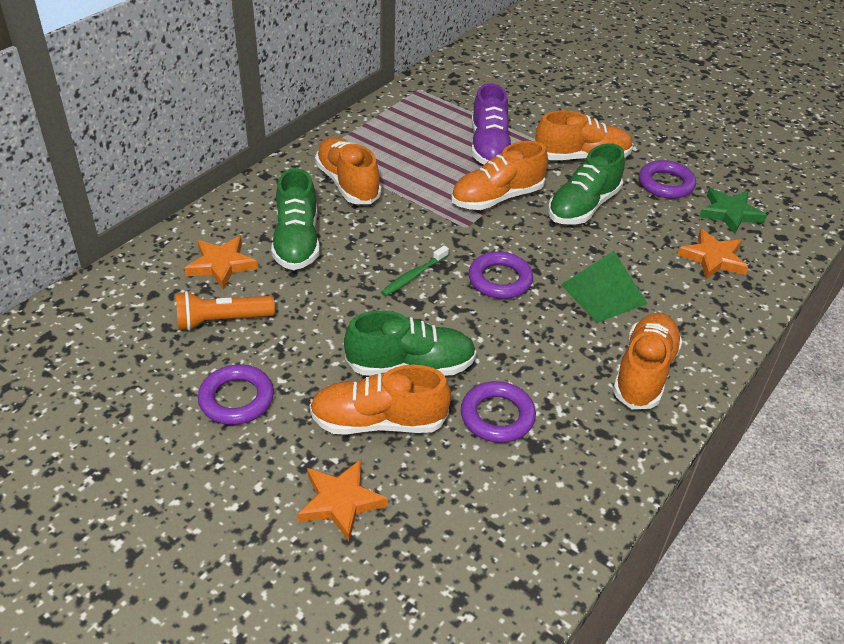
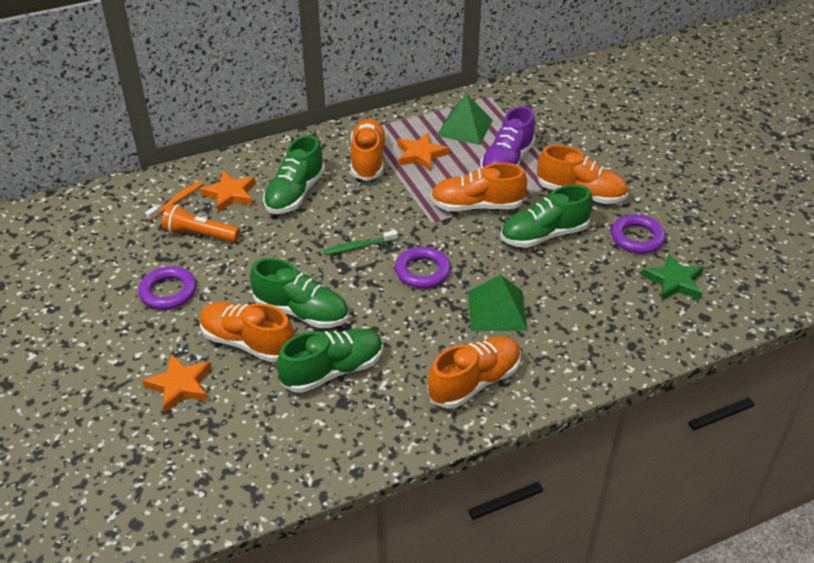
camera: 30 degrees right, 0 degrees up
purple ring [461,381,536,443] -> green shoe [277,328,383,393]
orange star [677,229,748,280] -> orange star moved to [398,133,449,171]
none -> orange toothbrush [145,181,203,221]
none -> green pyramid [437,93,493,145]

